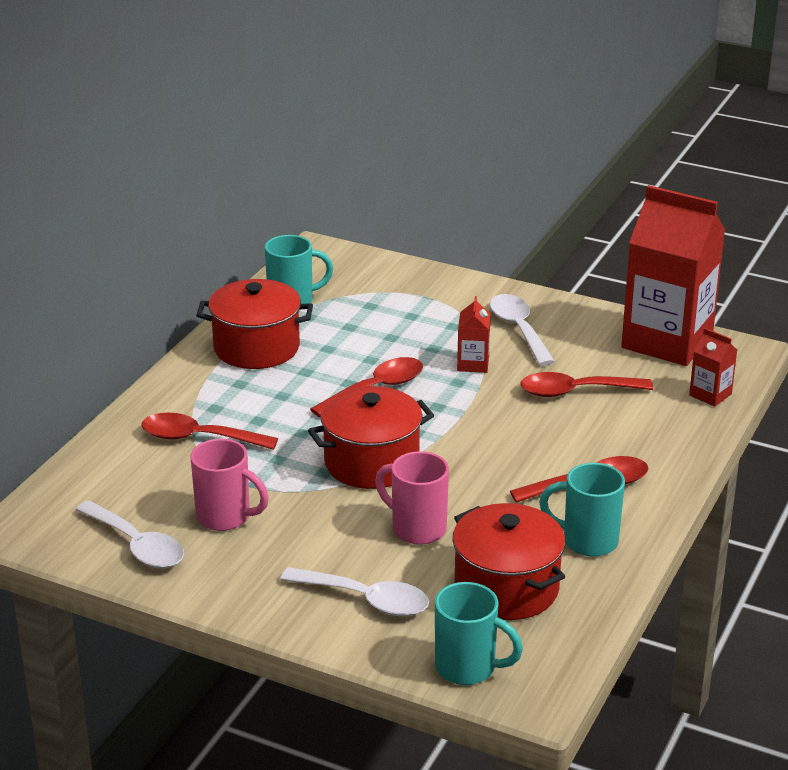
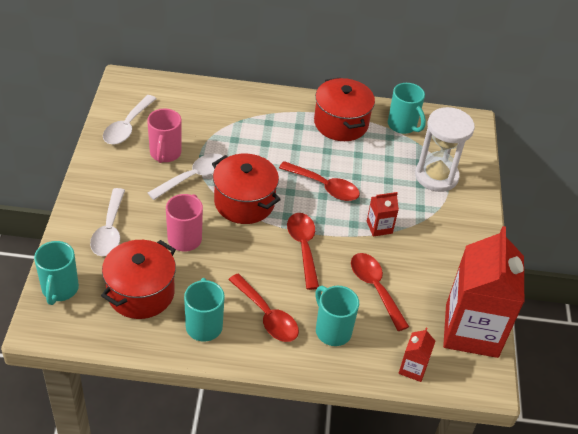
camera: 65 degrees right, 15 degrees up
red spoon [141,413,278,450] -> red spoon moved to [287,213,319,290]
white spoon [490,294,555,366] -> white spoon moved to [148,154,223,200]
none -> turquoise mug [315,286,359,346]
none -> white hourglass [415,107,475,192]

